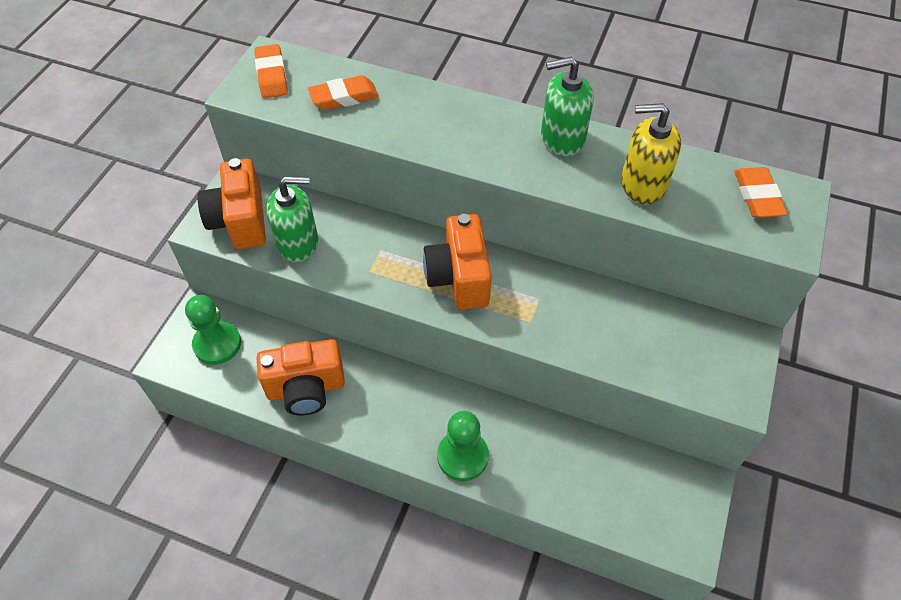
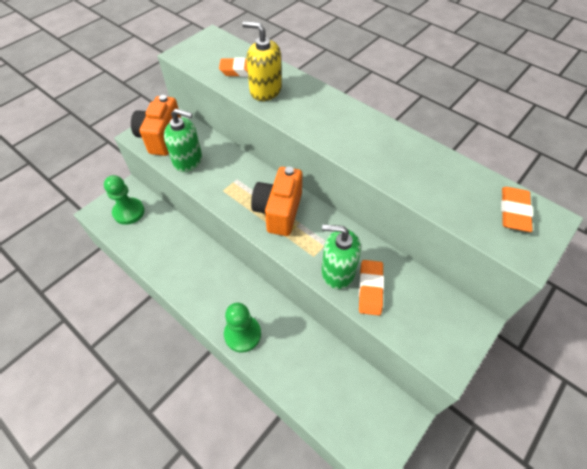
camera: 20 degrees right, 0 degrees up
orange eraser [254,44,288,98] -> orange eraser moved to [359,260,384,316]
orange camera [257,339,345,415] -> none
green soap dispenser [541,56,593,156] -> green soap dispenser moved to [321,224,361,289]
yellow soap dispenser [621,103,681,204] -> yellow soap dispenser moved to [242,21,282,101]

